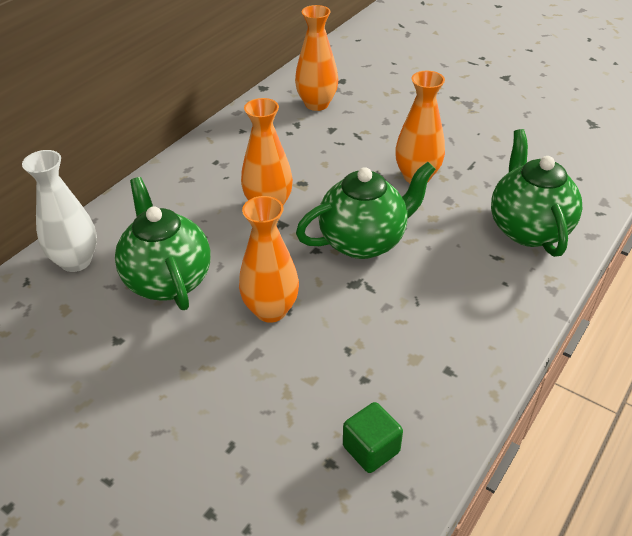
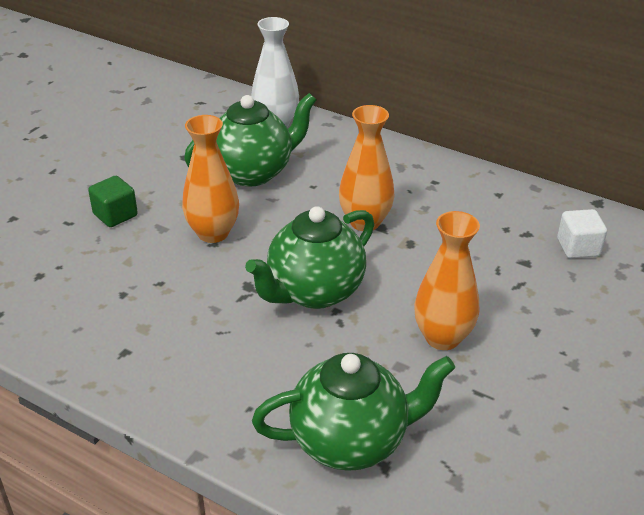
camera: 85 degrees right, 5 degrees down
orange vase [295,5,338,111] -> white cube [557,209,607,258]
green teapot [296,162,436,259] -> green teapot turned 75 degrees clockwise [245,206,374,309]
green cube [343,402,403,473] -> green cube moved to [88,176,138,227]

